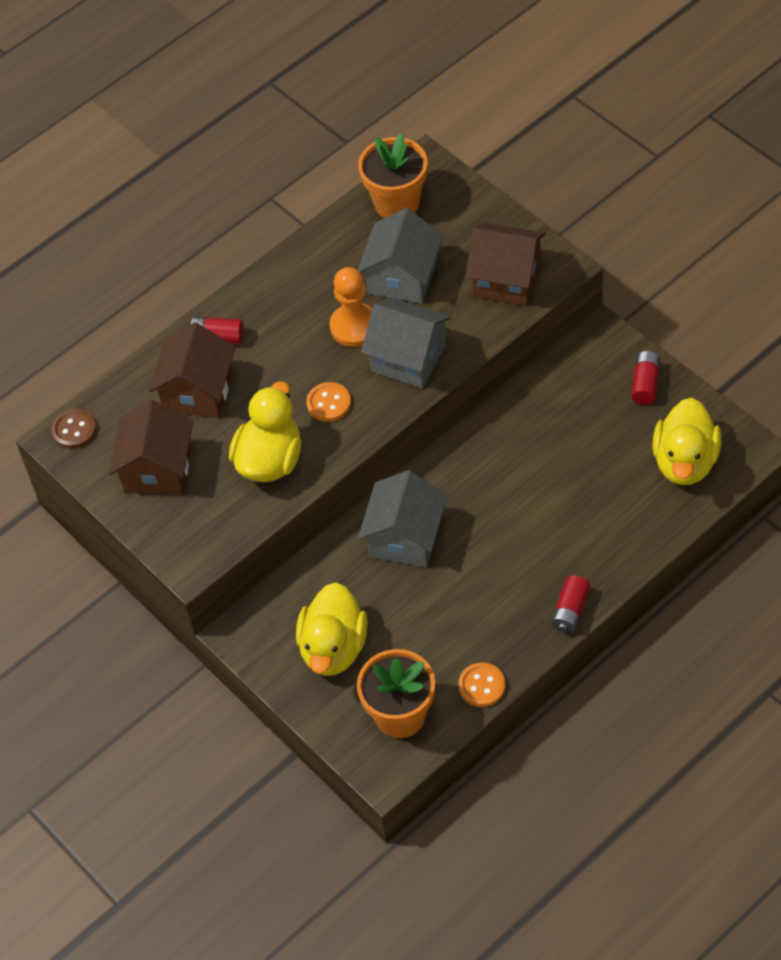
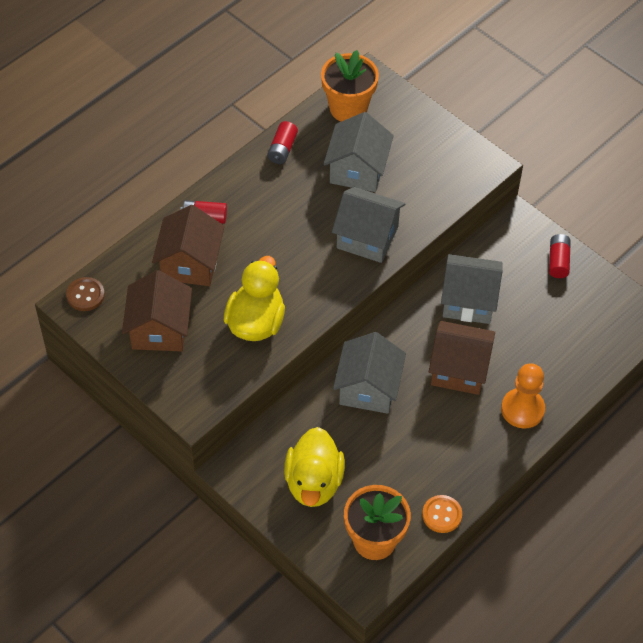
camera: 10 degrees left, 0 degrees up
orange button [306,382,351,422] -> none
orange pawn [330,267,372,347] -> orange pawn moved to [501,363,545,428]
brown house [465,222,546,306] -> brown house moved to [429,321,495,395]
red battery [551,575,591,633] -> red battery moved to [267,121,298,164]
yellow duck [652,398,721,485] -> none
none -> grey house [441,254,503,324]

